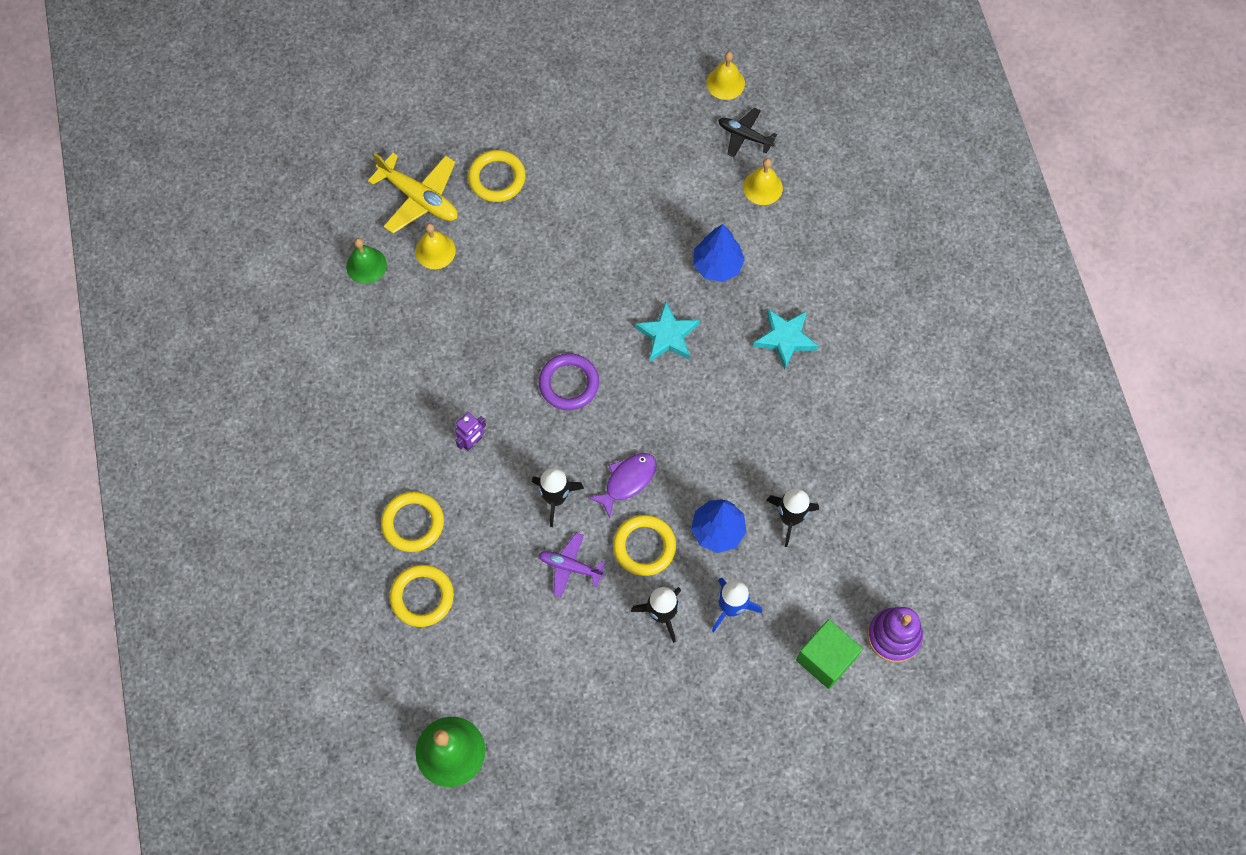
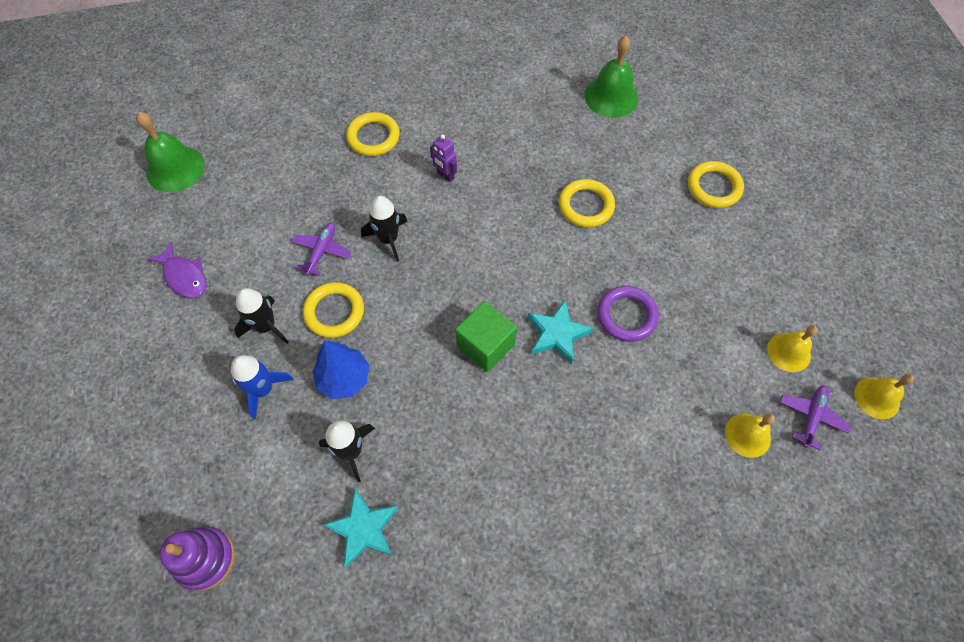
camera: 90 degrees right, 5 degrees down
green bell [346,238,387,284] -> green bell [584,36,639,118], size x1.53
yellow plane [368,153,458,233] -> none
yellow ring [390,565,454,627] -> yellow ring moved to [559,179,615,228]
yellow bell [415,223,456,269] -> yellow bell moved to [767,325,818,372]
purple ring [539,353,599,410] -> purple ring moved to [597,286,659,342]
purple fish [588,453,657,518] -> purple fish moved to [147,242,207,298]
blue tree [693,224,745,282] -> none
black plane [718,108,777,157] -> purple plane [780,386,851,450]
turquoise star [753,309,819,370] -> turquoise star moved to [323,489,398,568]
green cube [796,619,863,689] -> green cube moved to [455,301,517,372]

